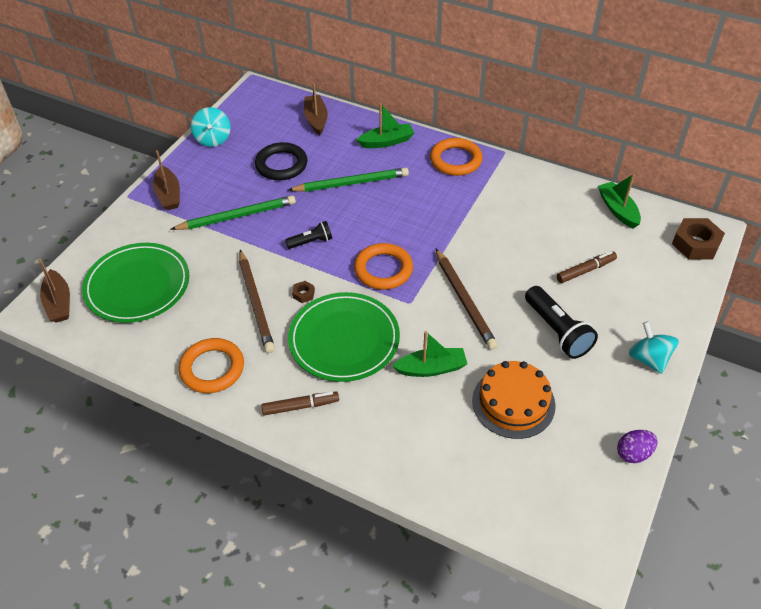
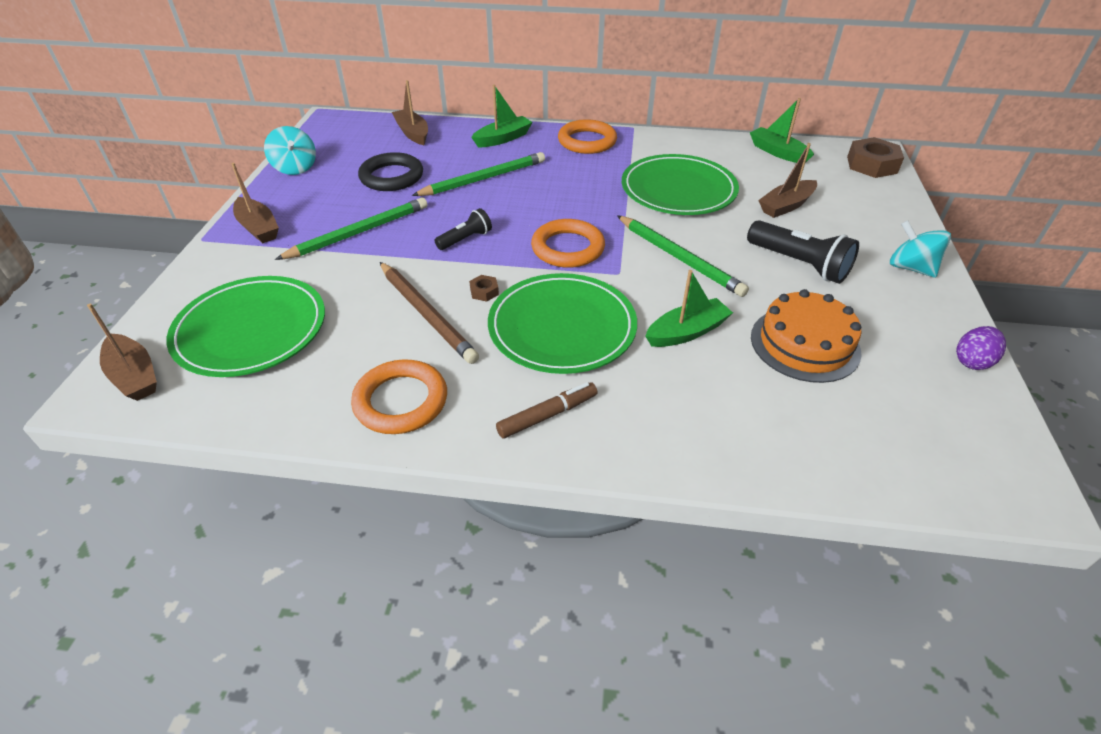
camera: 20 degrees left, 5 degrees down
brown pencil [436,249,498,350] -> green pencil [617,215,749,297]
brown marker [557,251,617,283] -> brown boat [758,143,817,218]
none -> green plate [622,154,739,215]

